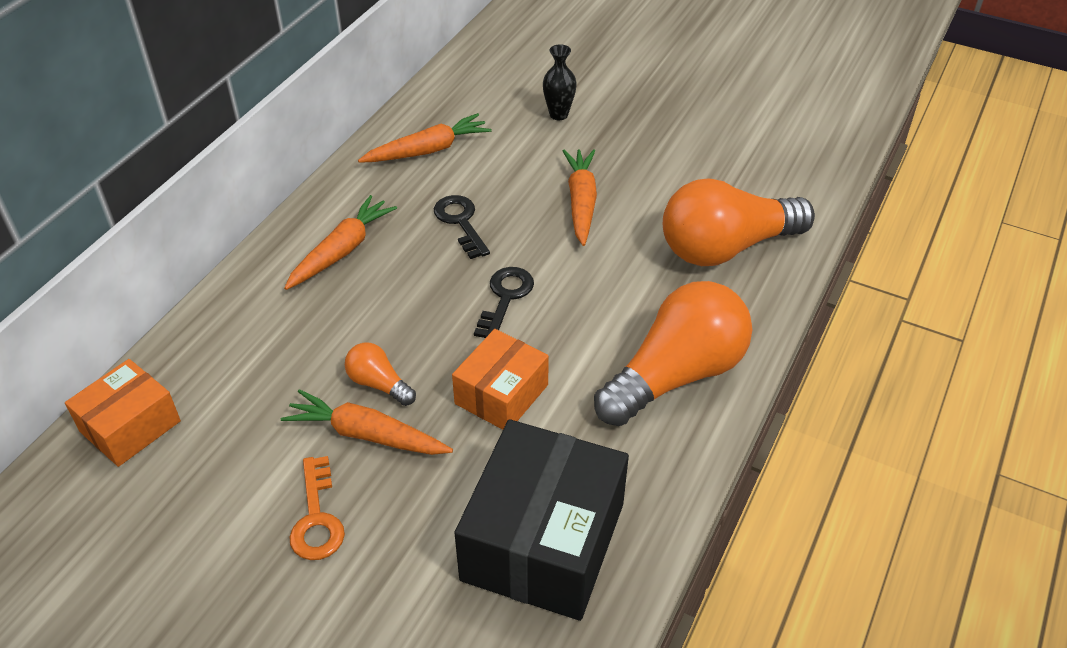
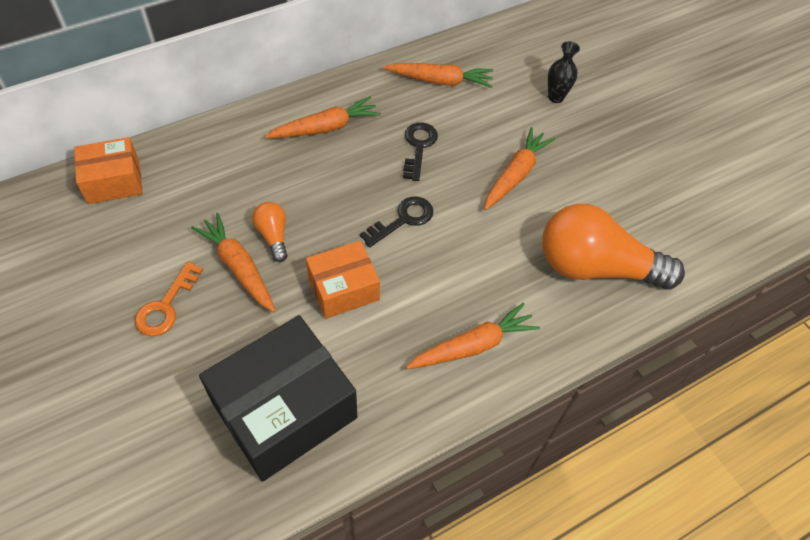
camera: 30 degrees right, 10 degrees up
orange light bulb [594,281,752,426] -> orange carrot [406,303,540,369]

